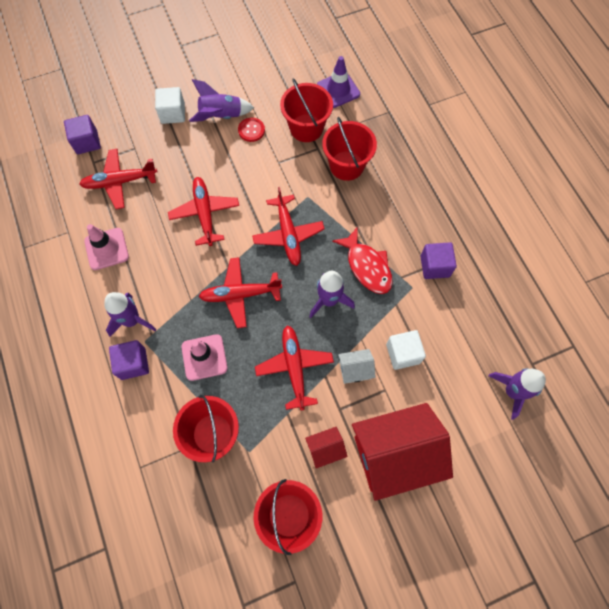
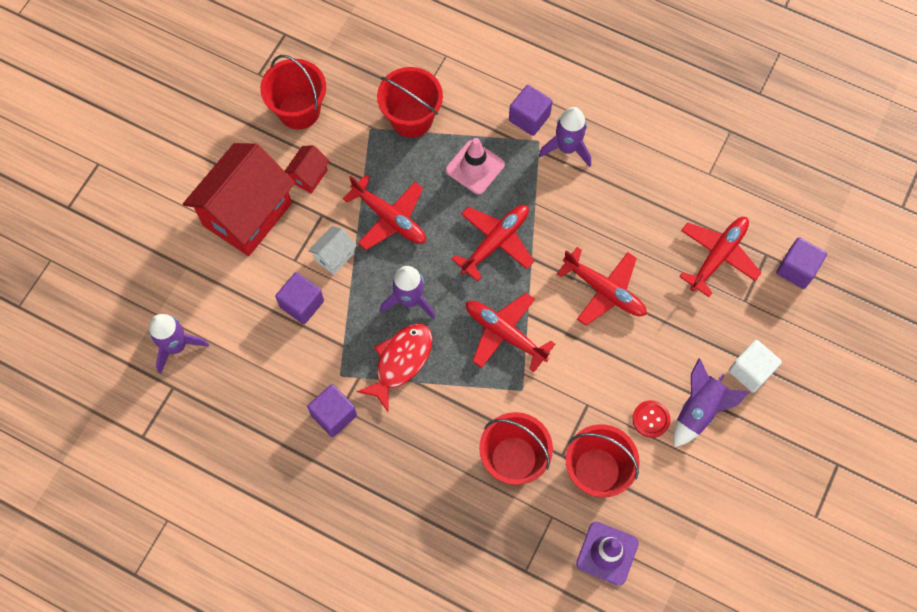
camera: 140 degrees right, 0 degrees up
pink traffic cone [84,224,129,270] -> none
red fish [332,226,393,294] -> red fish turned 105 degrees clockwise [356,323,432,412]
white cube [386,330,426,370] -> purple cube [275,272,324,324]

